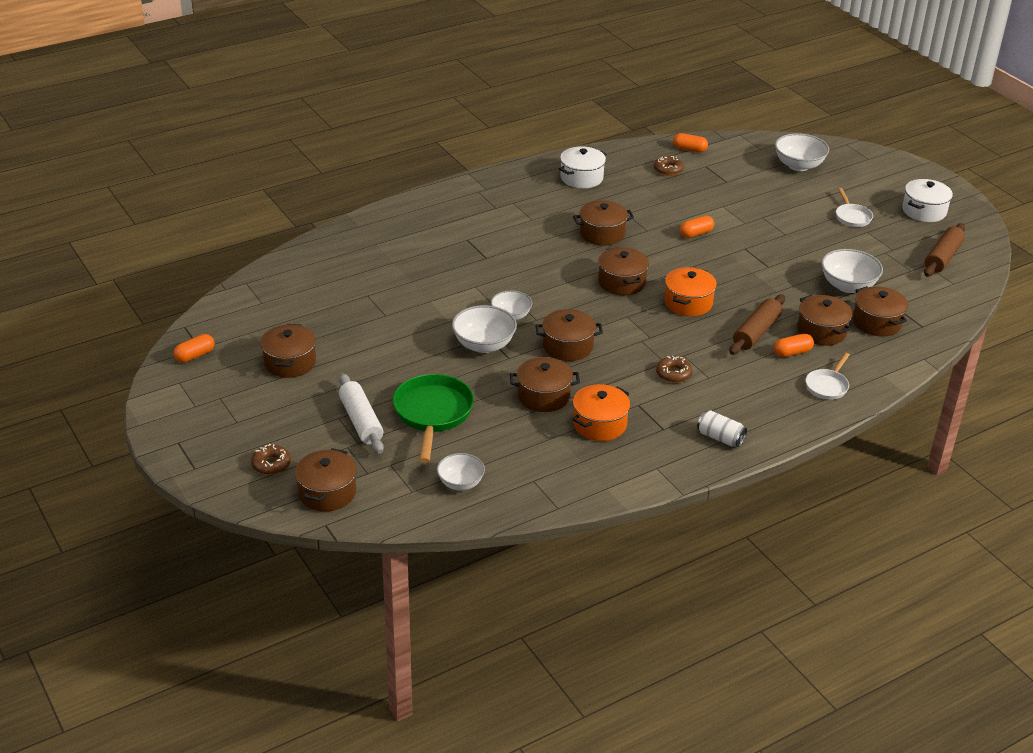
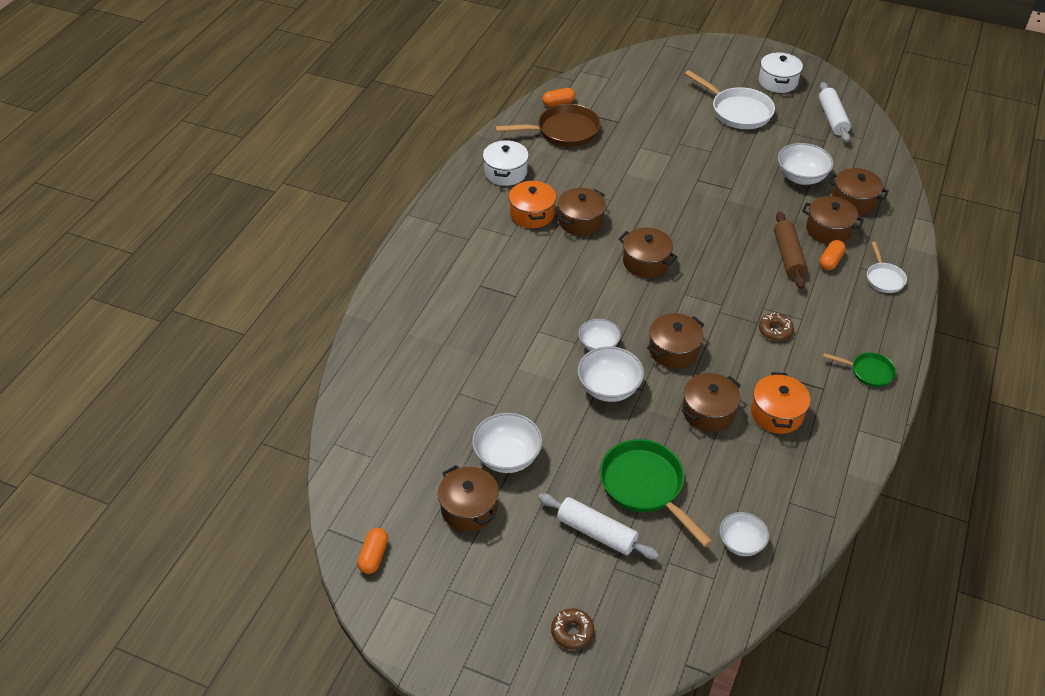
camera: 35 degrees left, 10 degrees up
brown pot [295,448,357,512] -> none
brown donut [654,156,684,176] -> brown pan [495,104,601,147]
orange pot [664,267,717,316] -> orange pot moved to [509,180,556,228]
orange capsule [680,216,714,238] -> none
white can [697,410,747,447] -> green pan [823,352,896,387]
white bowl [775,133,829,171] -> white bowl moved to [472,413,542,473]
white pan [836,188,873,227] -> white pan [685,70,775,129], size x1.82
brown rolling pin [924,223,965,277] -> white rolling pin [819,82,851,142]

